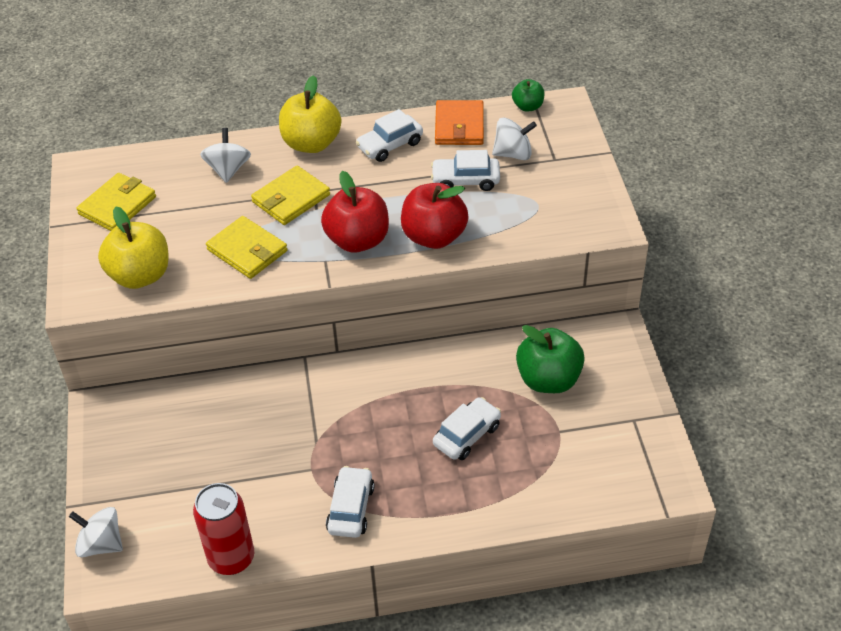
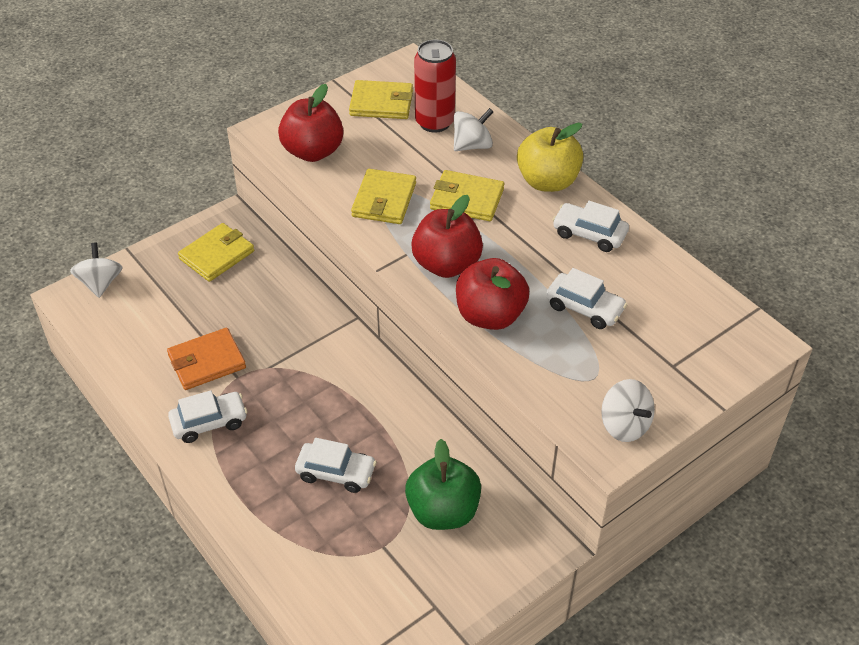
camera: 60 degrees right, 0 degrees up
yellow apple [98,207,169,289] -> red apple [278,84,343,162]
red can [193,483,254,575] -> red can moved to [414,40,456,133]
white car [431,150,500,191] -> white car turned 150 degrees clockwise [546,268,628,329]
orange wallet [435,100,484,145] -> orange wallet moved to [167,328,246,390]
white spinning top [492,117,537,160] -> white spinning top moved to [601,379,655,442]
green apple [512,79,545,112] -> none
none -> yellow wallet [178,223,254,282]

